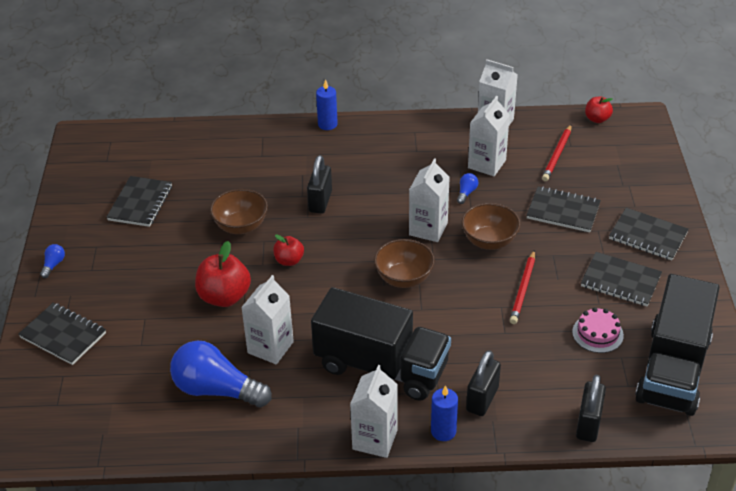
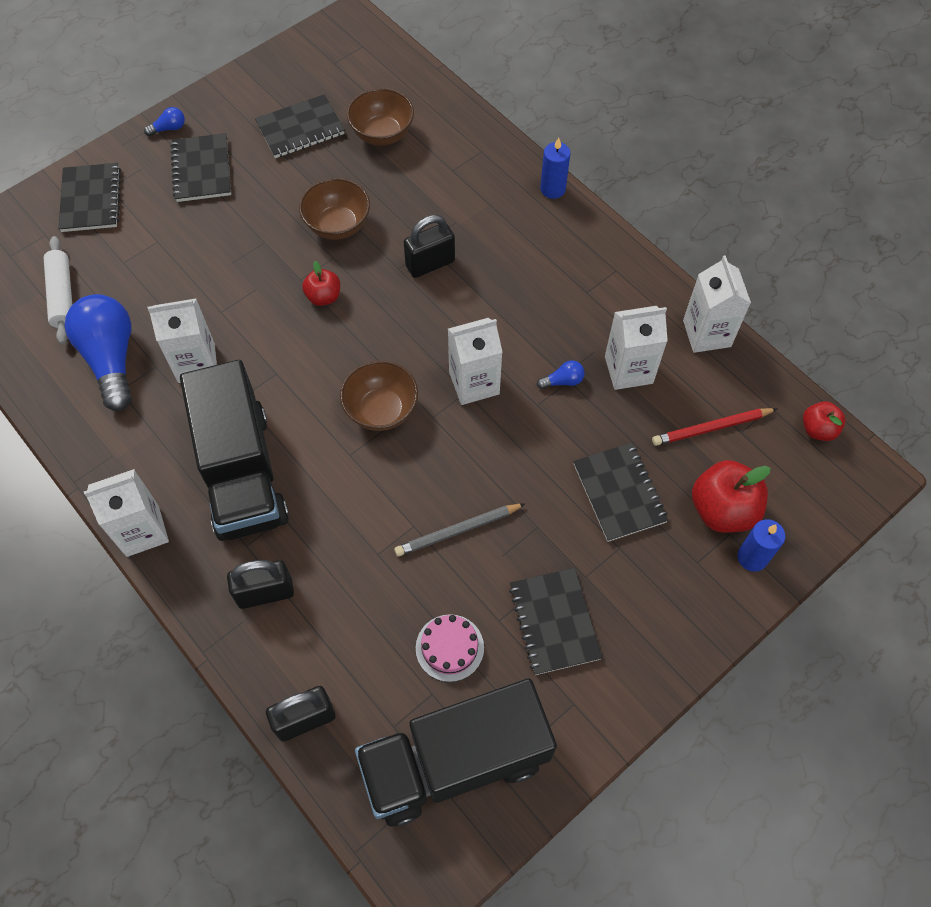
camera: 50 degrees right, 20 degrees up
red apple [195,241,251,307] -> red apple moved to [692,460,771,533]
blue candle [431,385,458,441] -> blue candle moved to [737,519,785,572]
brown bowl [461,203,520,250] -> brown bowl moved to [347,88,414,146]
red pencil [510,250,535,324] -> grey pencil [394,503,526,556]
black notebook [609,208,689,260] -> black notebook moved to [170,133,231,202]
none -> white rolling pin [44,236,72,344]

